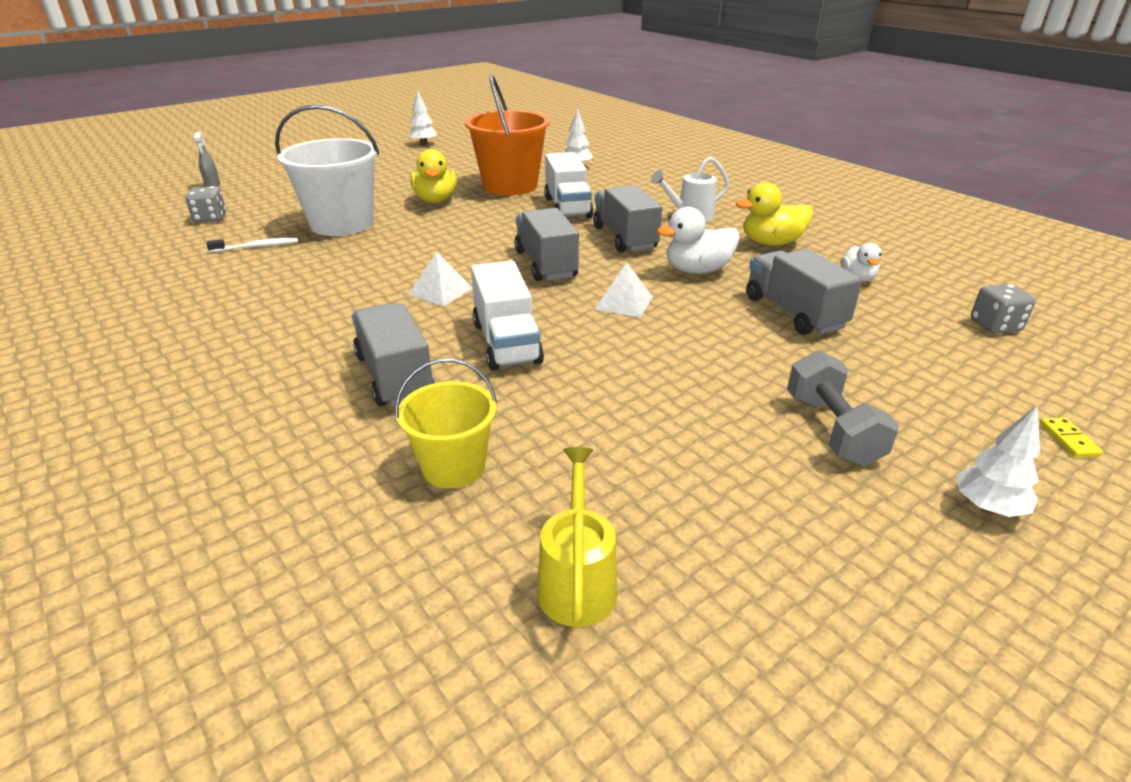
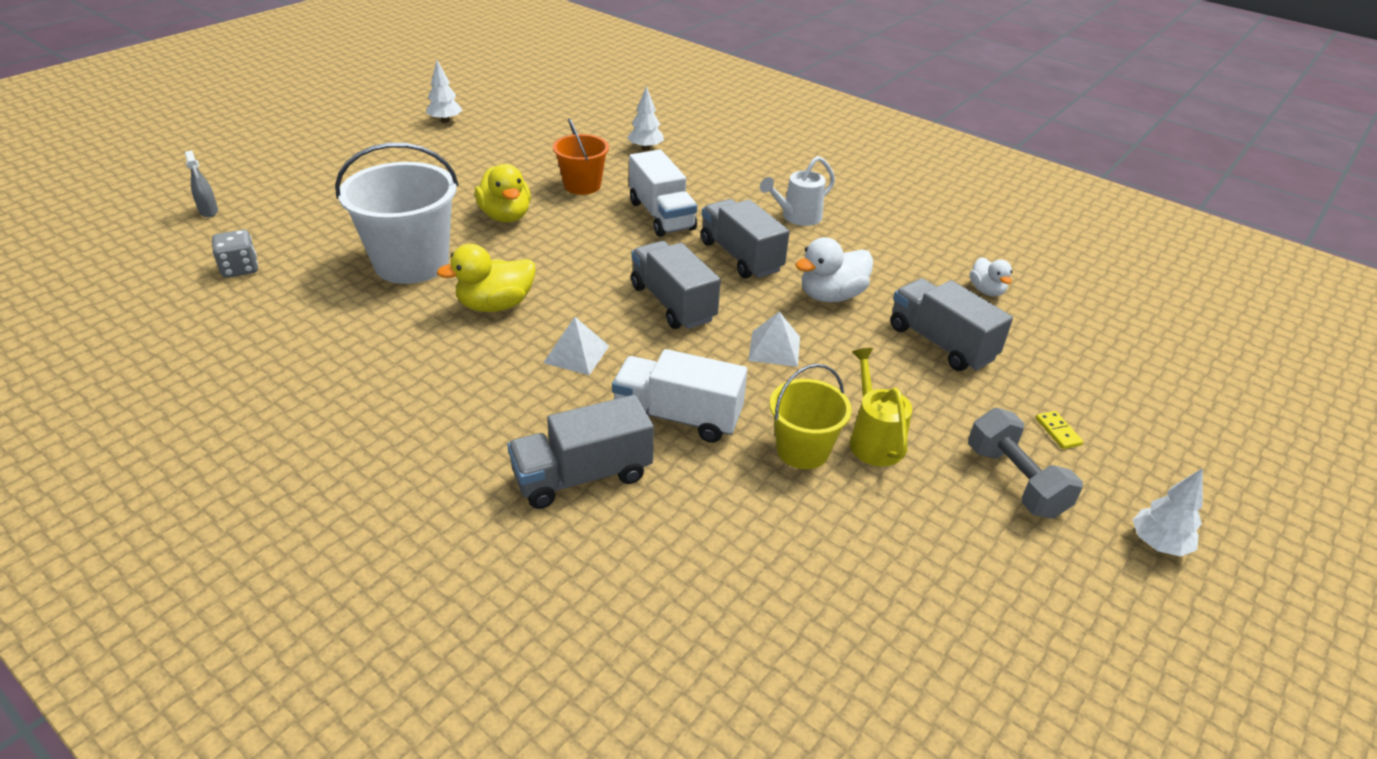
camera: 15 degrees left, 5 degrees up
white toothbrush [206,238,298,253] -> none
grey truck [352,303,435,407] -> grey truck turned 75 degrees counterclockwise [507,395,654,509]
yellow bucket [395,358,497,488] -> yellow bucket moved to [770,364,852,469]
orange bucket [465,75,550,195] -> orange bucket [553,118,609,195], size x0.58
white truck [471,261,544,371] -> white truck turned 135 degrees clockwise [612,349,747,443]
yellow watering can [537,447,617,627] -> yellow watering can moved to [850,348,912,467]
yellow duck [736,182,814,246] -> yellow duck moved to [437,244,535,312]
grey dice [971,284,1036,334] -> none
yellow domino [1040,417,1103,458] -> yellow domino moved to [1036,411,1083,449]

